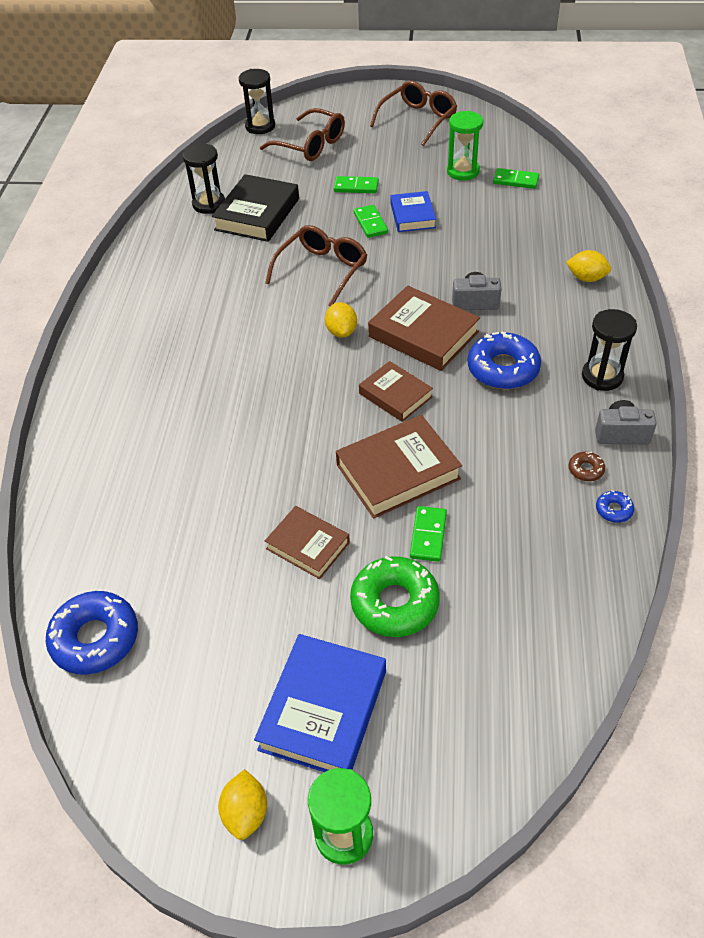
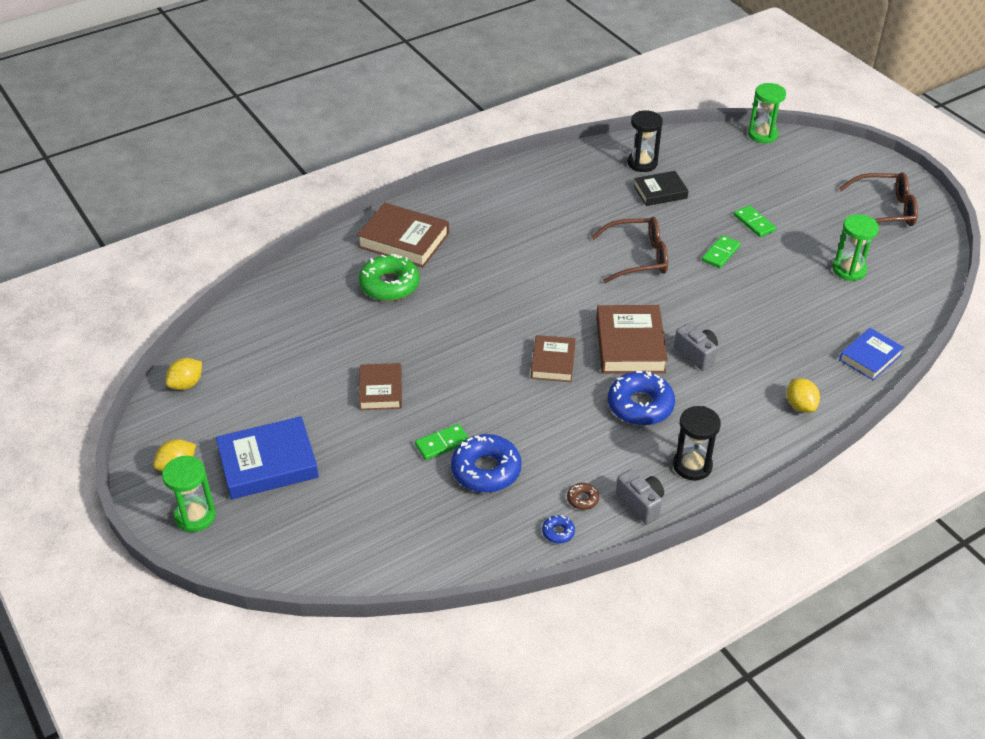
camera: 50 degrees right, 5 degrees down
blue donut [46,591,138,675] -> blue donut moved to [451,434,522,493]
black book [212,174,299,242] -> black book [634,171,688,206], size x0.63
black hourglass [239,69,275,134] -> green hourglass [748,83,786,143]
brown glasses [260,108,345,161] -> none
yellow lemon [325,302,357,338] -> yellow lemon moved to [166,358,202,390]
brown book [336,415,462,519] -> brown book moved to [357,202,449,267]
green donut [350,556,440,637] -> green donut moved to [359,254,420,301]
blue book [391,191,436,232] -> blue book moved to [839,328,904,380]
green domino [493,168,539,189] -> none

